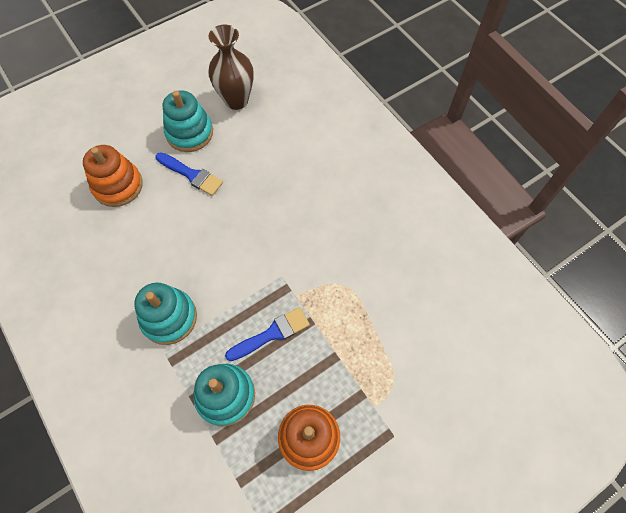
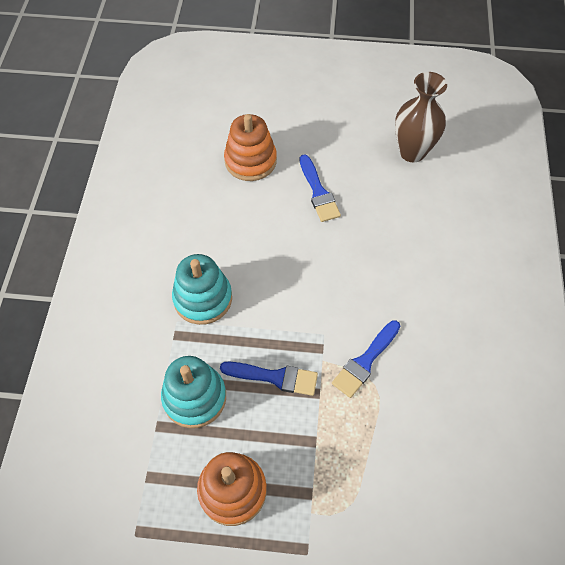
camera: 40 degrees right, 5 degrees down
turquoise stacking toy [163,90,213,152] -> none
none -> blue brush [332,320,400,398]

